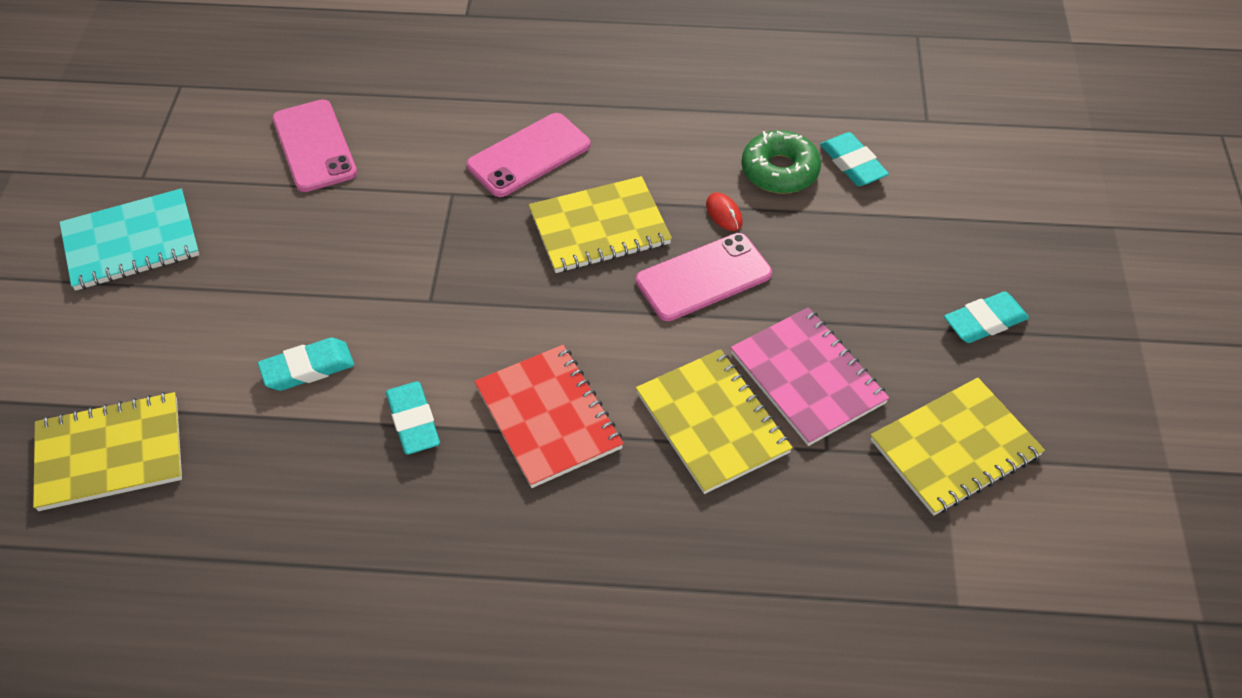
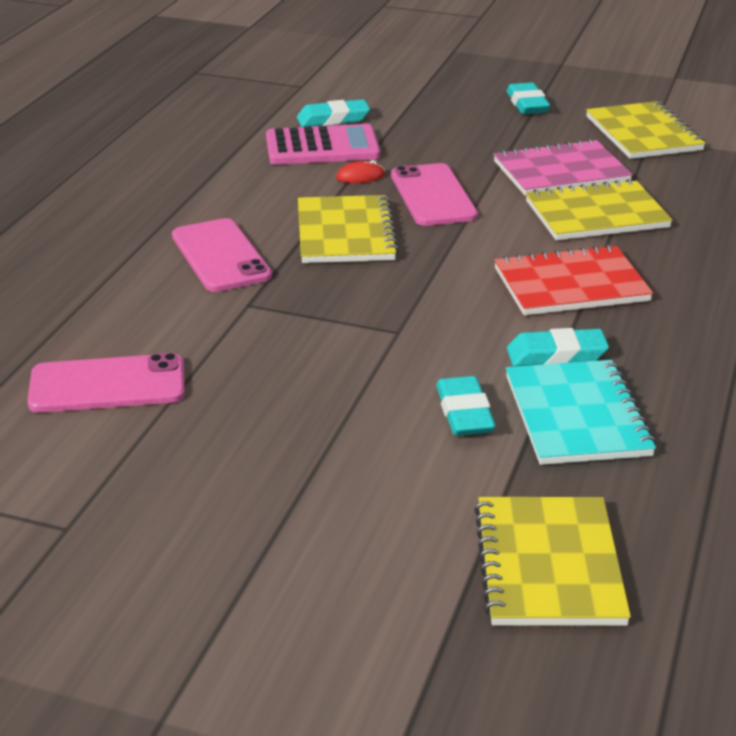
camera: 75 degrees left, 20 degrees down
turquoise notebook [59,189,199,291] -> turquoise notebook moved to [506,360,656,465]
green donut [741,130,821,194] -> pink calculator [266,124,380,165]

